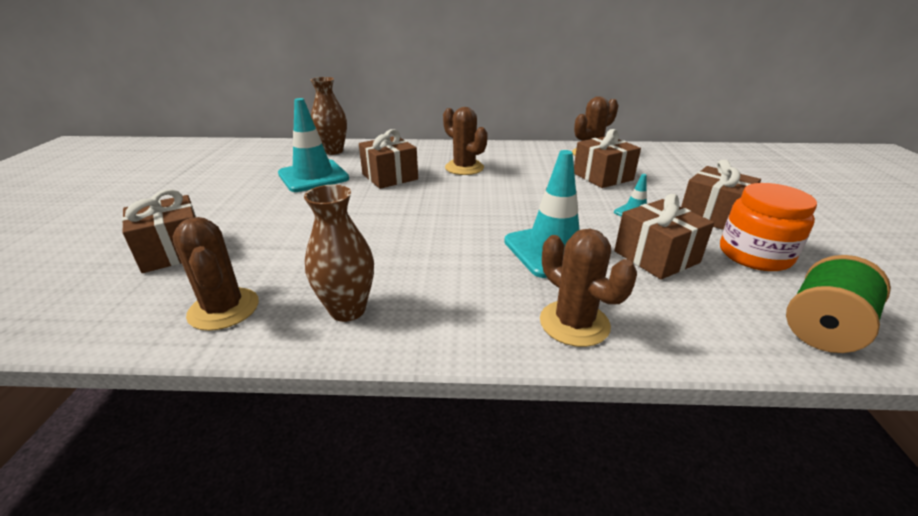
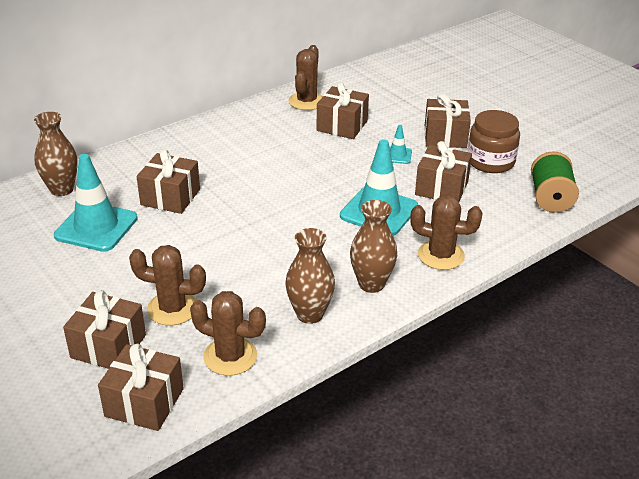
camera: 40 degrees left, 5 degrees up
brown cactus [443,107,488,175] -> brown cactus moved to [129,245,206,326]
orange jar [720,183,817,271] -> brown jar [468,110,520,173]
none -> brown gift [98,343,184,431]
none -> brown vase [350,200,397,293]

